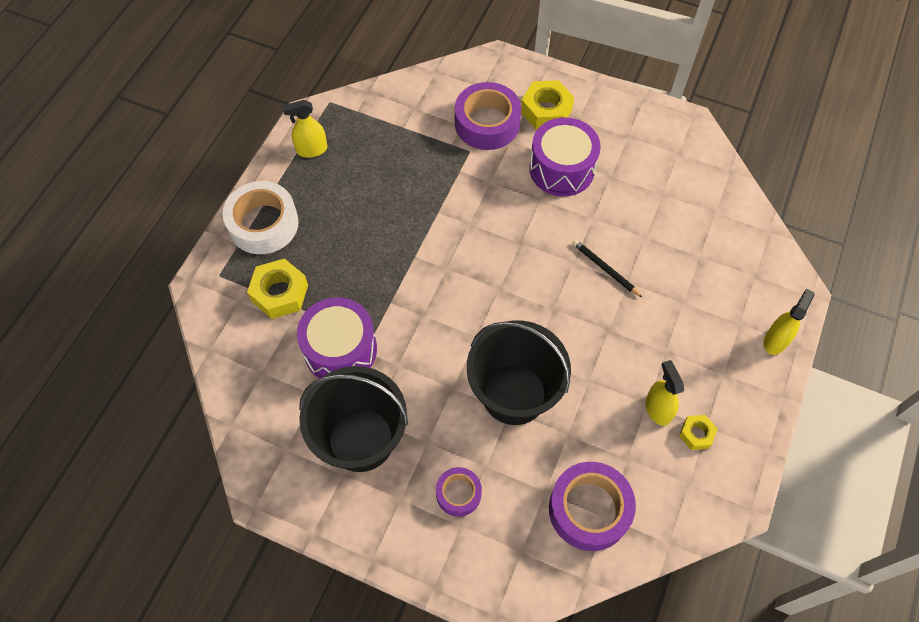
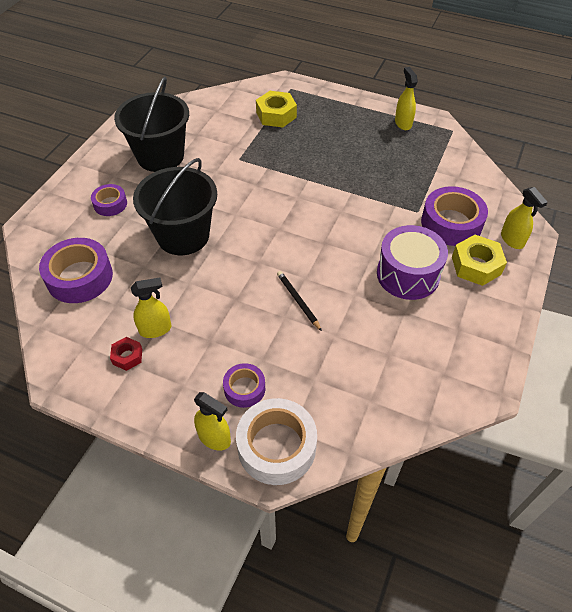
camera: 90 degrees right, 10 degrees down
white tape [223,181,299,254] -> white tape moved to [236,398,317,485]
purple drum [297,297,377,379] -> none
black pencil [572,240,643,298] -> black pencil turned 75 degrees counterclockwise [277,271,322,331]
yellow nut [679,415,718,450] -> red nut [110,337,142,371]
none -> purple tape [223,363,265,408]
none -> yellow spray bottle [501,187,548,249]

